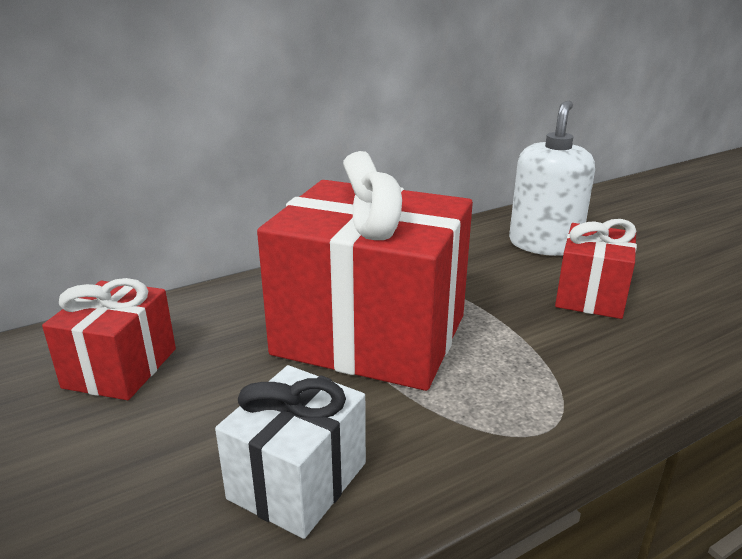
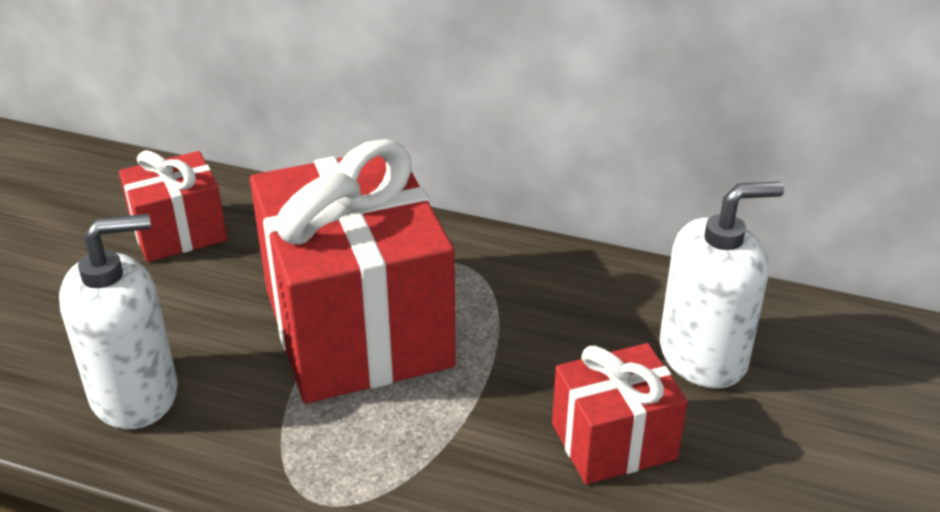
camera: 50 degrees right, 10 degrees up
white gift [215,365,366,539] -> white soap dispenser [59,214,178,429]

